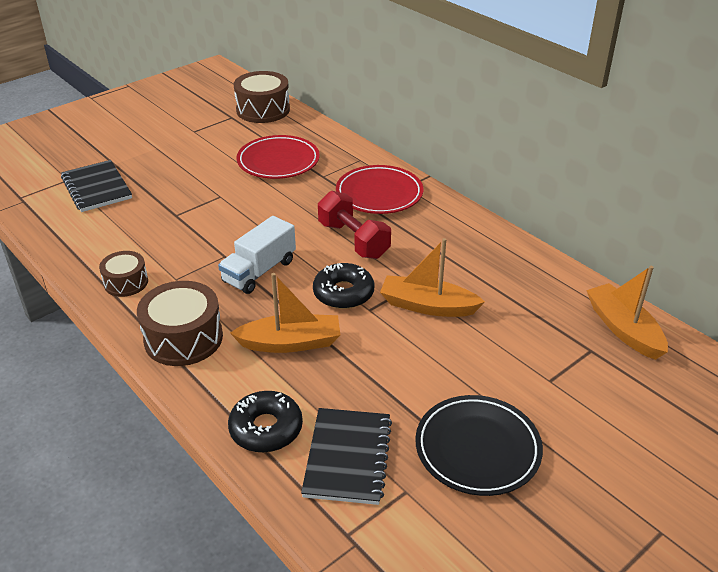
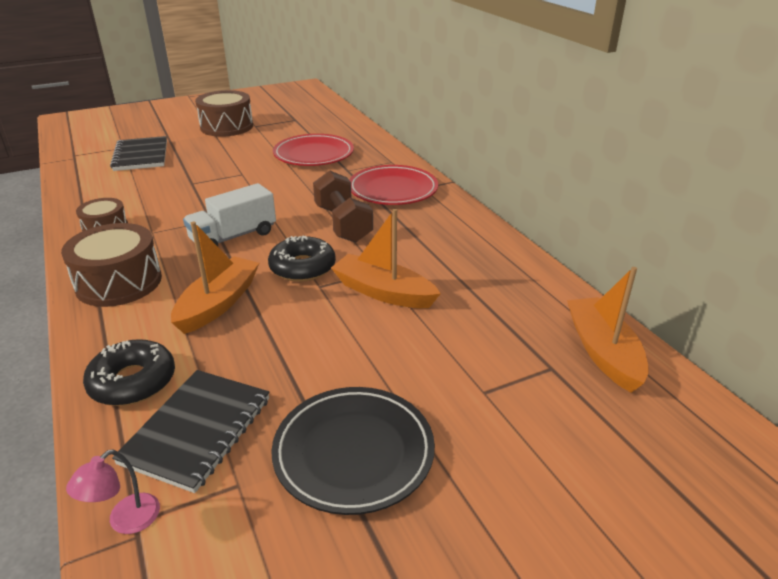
camera: 15 degrees right, 5 degrees down
orange boat [230,273,340,353] -> orange boat turned 75 degrees counterclockwise [171,221,259,334]
brown drum [234,71,290,123] -> brown drum moved to [195,90,253,137]
red dumbbell [318,191,391,259] -> brown dumbbell [313,171,373,243]
none -> pink lamp [66,449,160,534]

